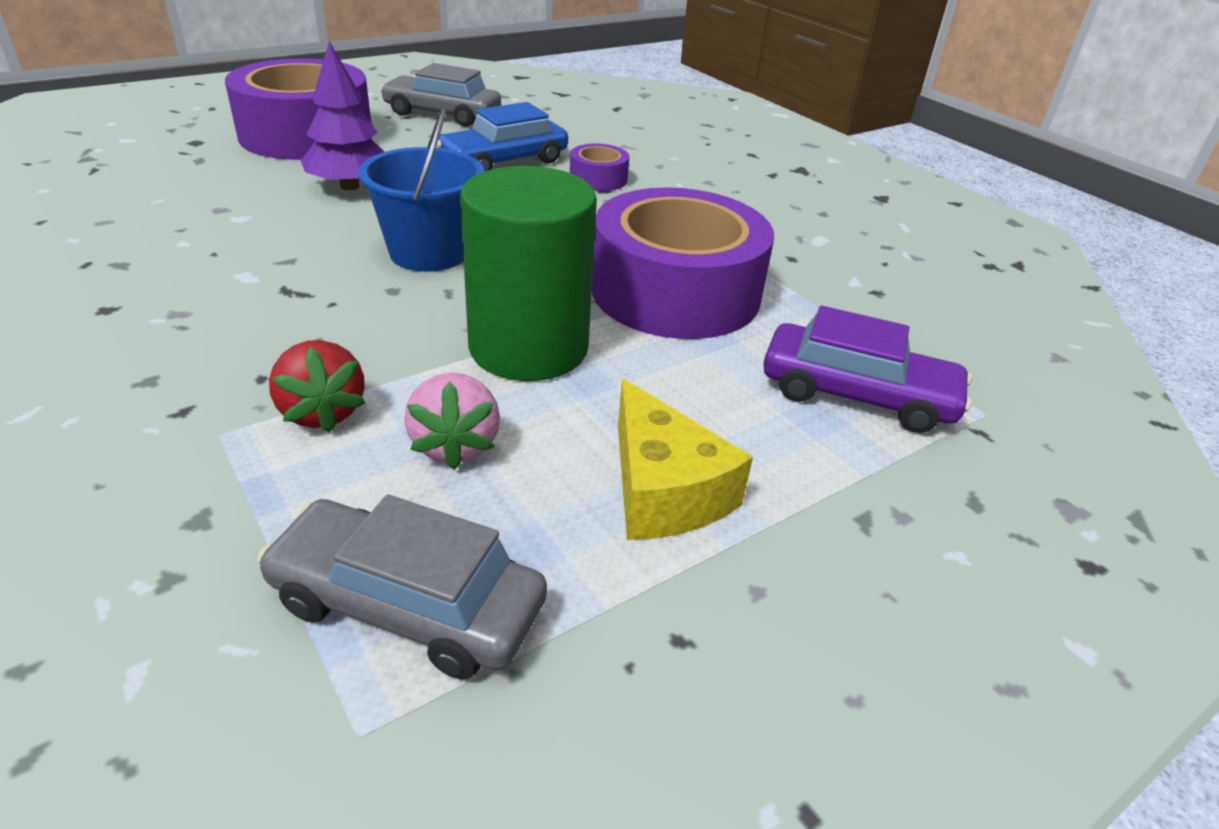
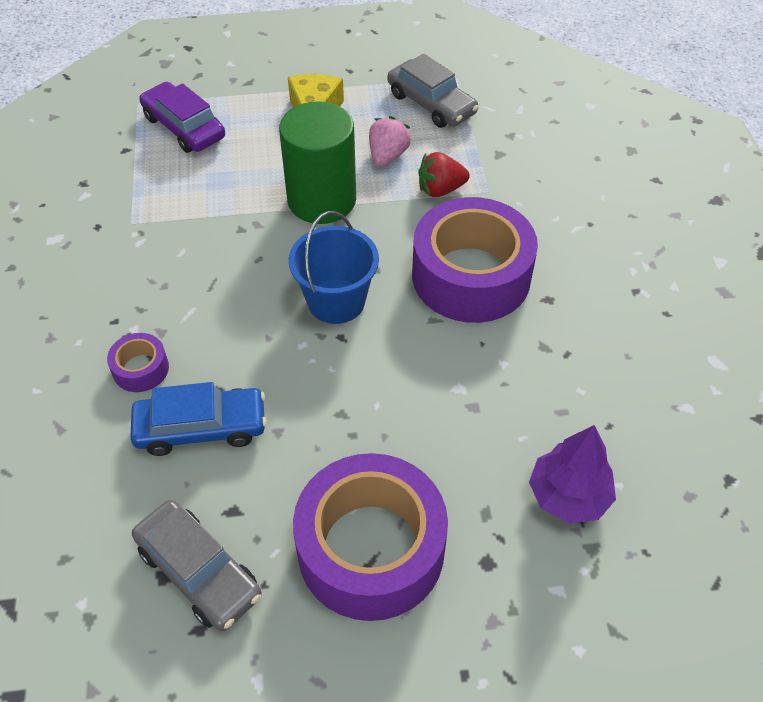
camera: 150 degrees left, 15 degrees up
red strawberry [269,340,366,433] -> red strawberry turned 105 degrees counterclockwise [418,152,470,197]
purple tree [301,41,384,191] -> purple tree moved to [529,425,616,524]
purple tape [592,187,774,339] -> purple tape moved to [412,197,538,323]

